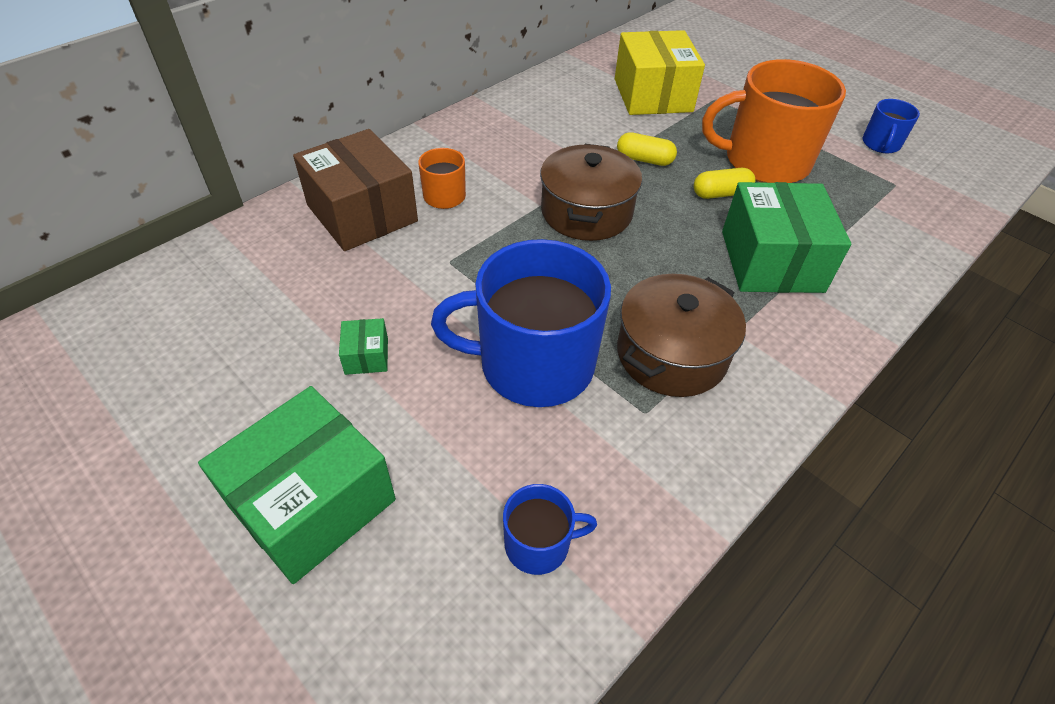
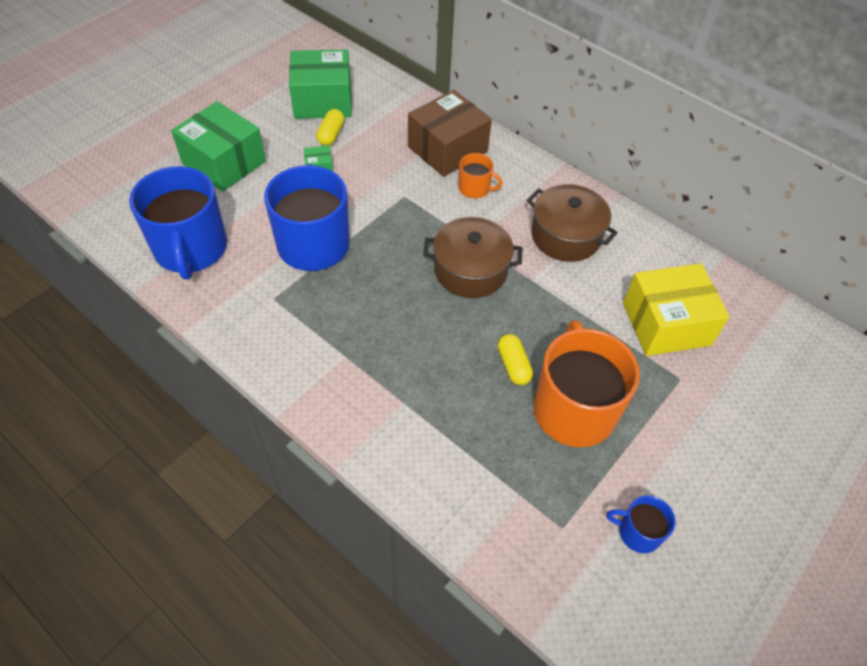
camera: 85 degrees right, 5 degrees up
blue mug [503,484,597,575] -> blue mug [129,166,227,280], size x2.14
yellow capsule [617,132,677,166] -> yellow capsule moved to [316,109,344,146]
brown pot [617,274,746,397] -> brown pot moved to [527,184,618,262]
green box [722,182,851,293] -> green box moved to [289,50,352,119]

